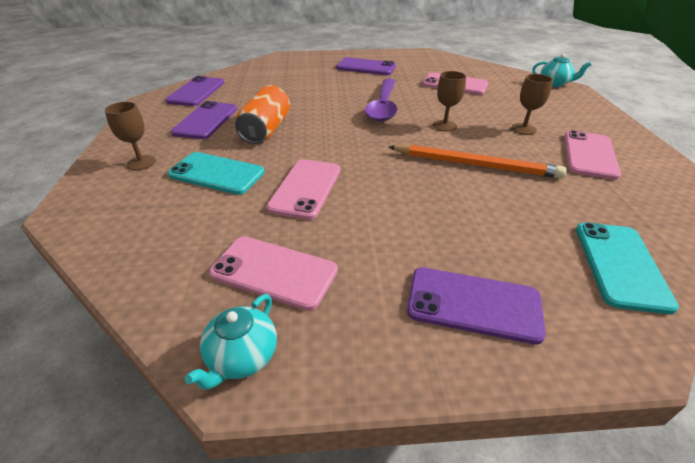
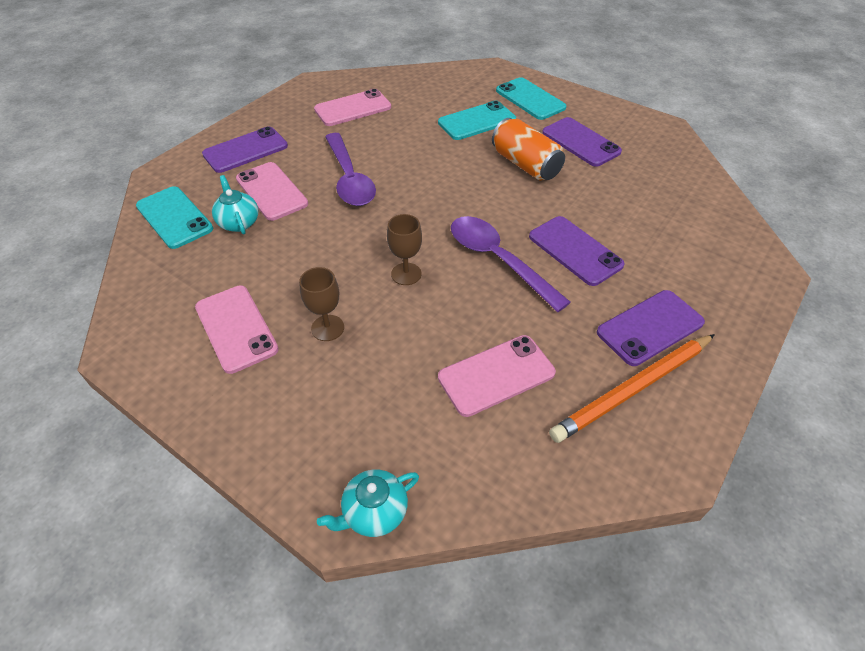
camera: 130 degrees right, 10 degrees up
brown goblet [105,102,156,170] -> turquoise phone [496,77,566,120]
purple phone [166,76,224,106] -> purple phone moved to [529,216,625,286]
turquoise teapot [185,294,277,390] -> turquoise teapot moved to [212,175,258,234]
pink phone [266,159,340,220] -> pink phone moved to [236,162,308,221]
orange pencil [389,144,566,179] -> orange pencil moved to [549,334,715,443]
none -> purple spoon [325,133,376,206]

